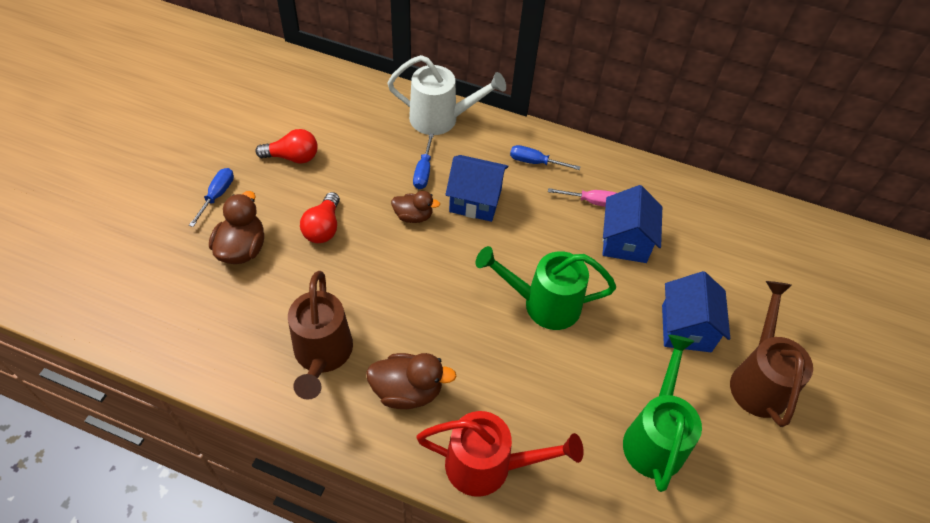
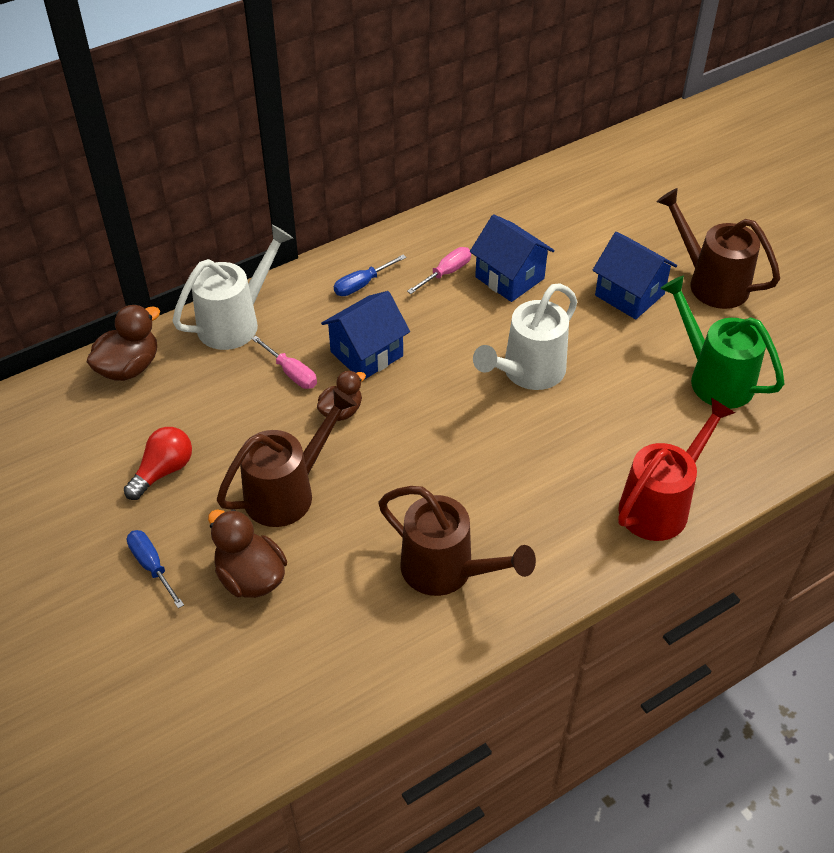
camera: 50 degrees left, 5 degrees down
red light bulb [300,192,340,243] -> brown watering can [217,388,357,527]
brown duck [366,353,456,409] -> brown duck moved to [86,305,160,381]
blue screwdriver [413,133,434,189] -> pink screwdriver [252,336,317,389]
green watering can [476,246,616,330] -> white watering can [473,283,577,390]

